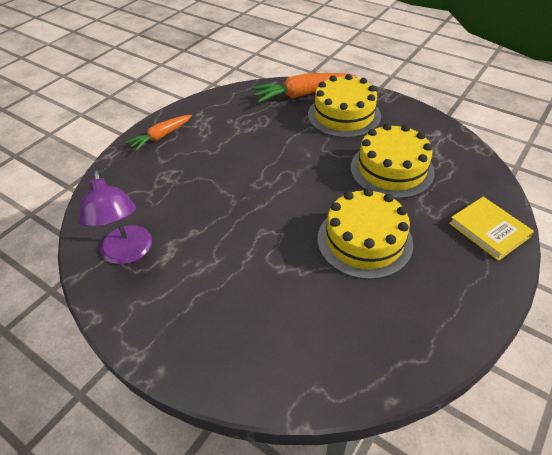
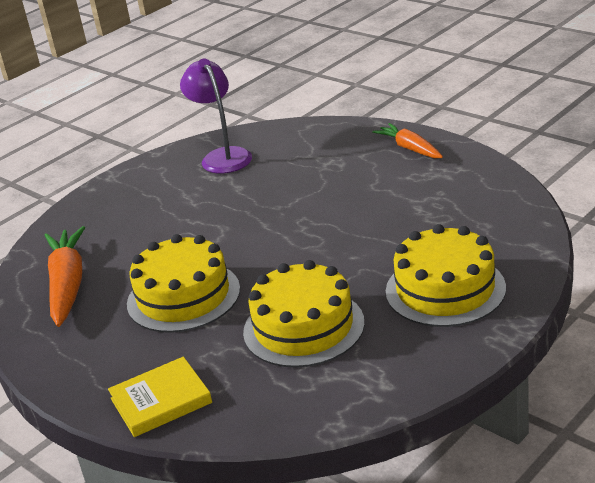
camera: 100 degrees right, 15 degrees down
purple lamp [79,170,152,265] -> purple lamp turned 75 degrees clockwise [180,58,252,173]
orange carrot [251,73,356,103] -> orange carrot moved to [44,226,85,327]

